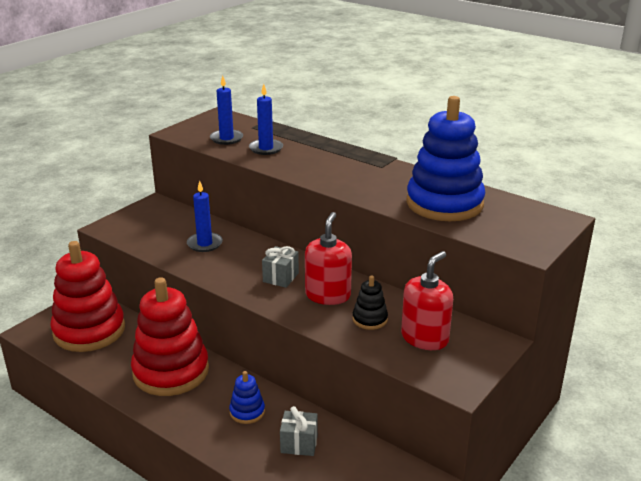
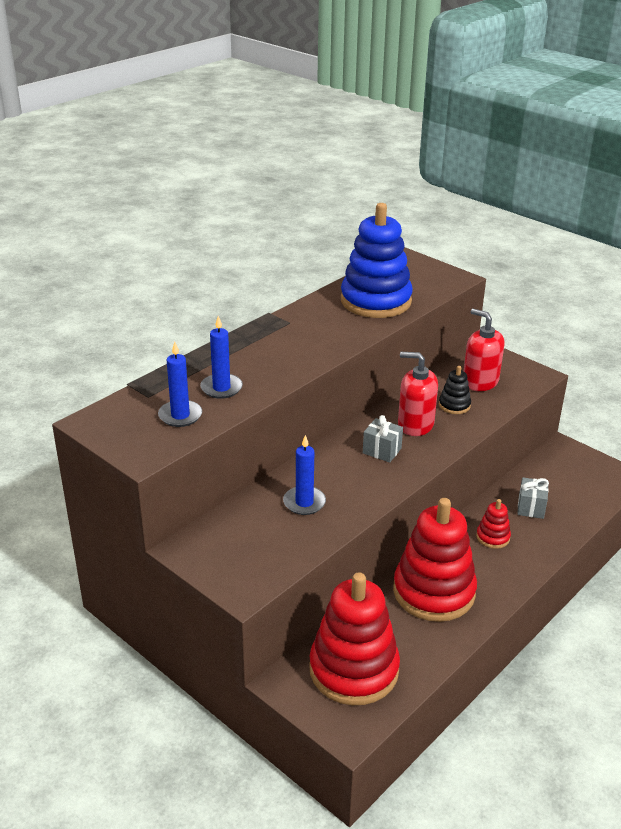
camera: 85 degrees left, 5 degrees up
blue stacking toy [229,371,265,424] -> red stacking toy [476,499,511,549]

